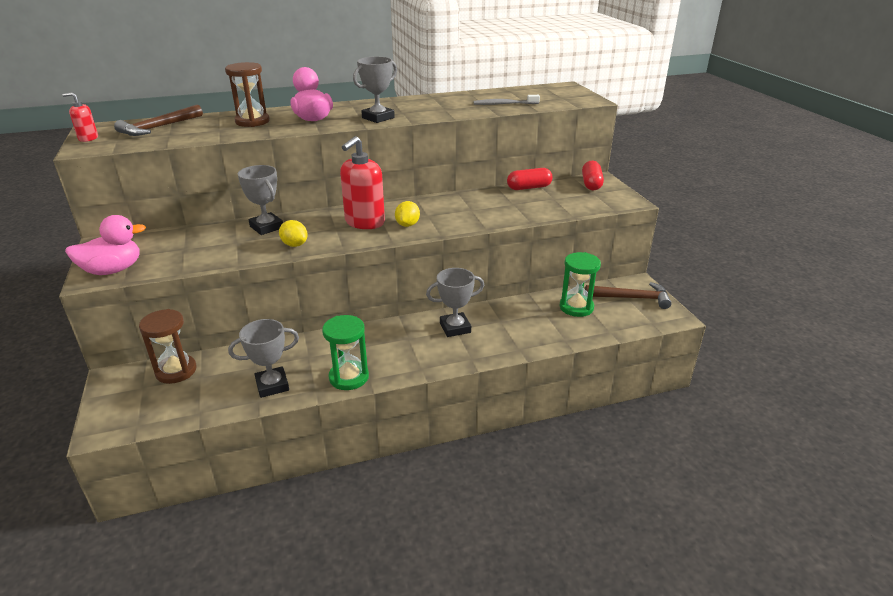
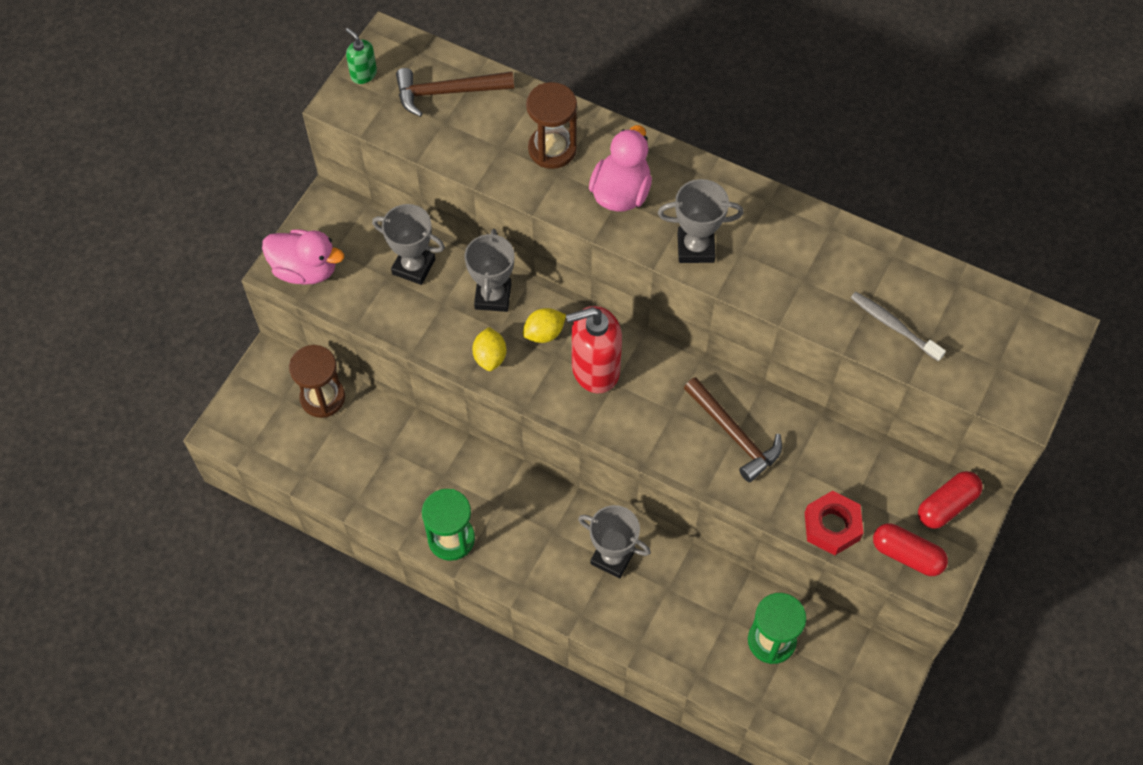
camera: 45 degrees right, 30 degrees up
red soap dispenser [62,92,98,142] -> green soap dispenser [346,28,377,84]
grey trophy [228,319,299,398] -> grey trophy moved to [372,204,445,285]
yellow lemon [395,201,420,227] -> yellow lemon moved to [523,308,566,343]
red capsule [507,168,553,190] -> red capsule moved to [873,523,948,576]
brown hammer [585,282,671,309] -> brown hammer moved to [684,377,782,483]
none -> red nut [805,491,863,555]

